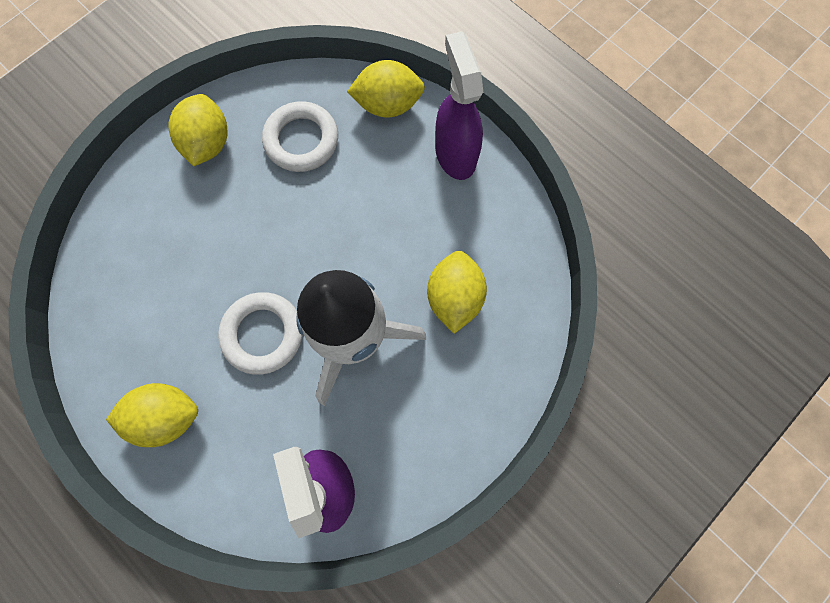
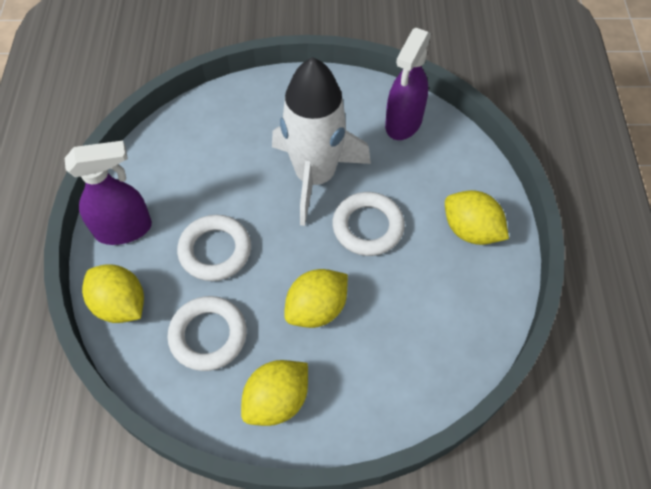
camera: 135 degrees left, 15 degrees down
yellow lemon [427,251,487,334] -> yellow lemon moved to [284,269,348,328]
purple spray bottle [435,31,483,180] -> purple spray bottle turned 135 degrees counterclockwise [64,141,152,245]
none -> white ring [177,215,251,281]

